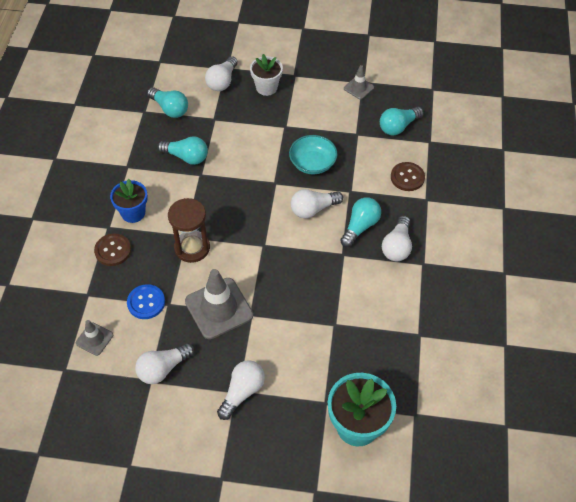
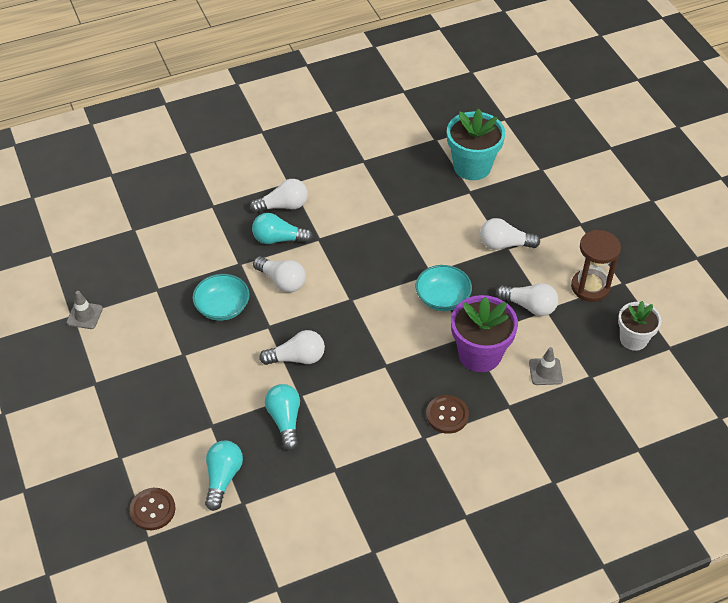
camera: 120 degrees left, 5 degrees down
blue flower pot [110,179,148,223] -> none
blue button [127,284,165,319] -> purple flower pot [451,295,518,372]
brown hourglass [168,198,210,263] -> brown hourglass moved to [571,230,621,302]
grey traffic cone [185,269,253,339] -> turquoise bowl [416,265,472,311]
white light bulb [205,56,238,91] -> white light bulb moved to [259,330,325,365]
white flower pot [250,54,283,96] -> white flower pot moved to [618,301,662,351]
turquoise light bulb [380,107,424,135] -> none
brown button [391,162,425,191] -> brown button moved to [130,488,176,530]

